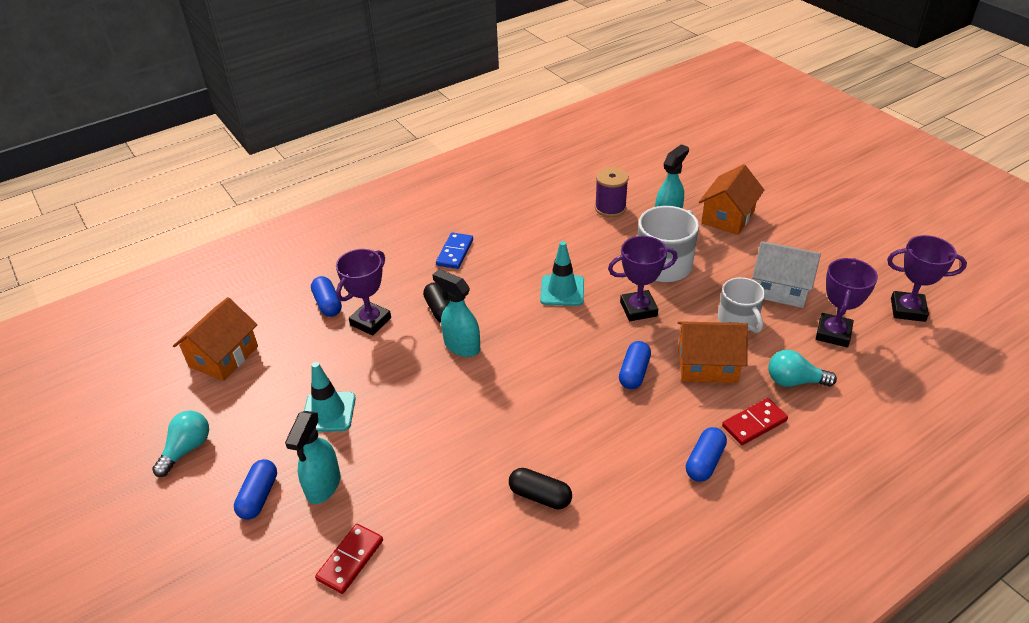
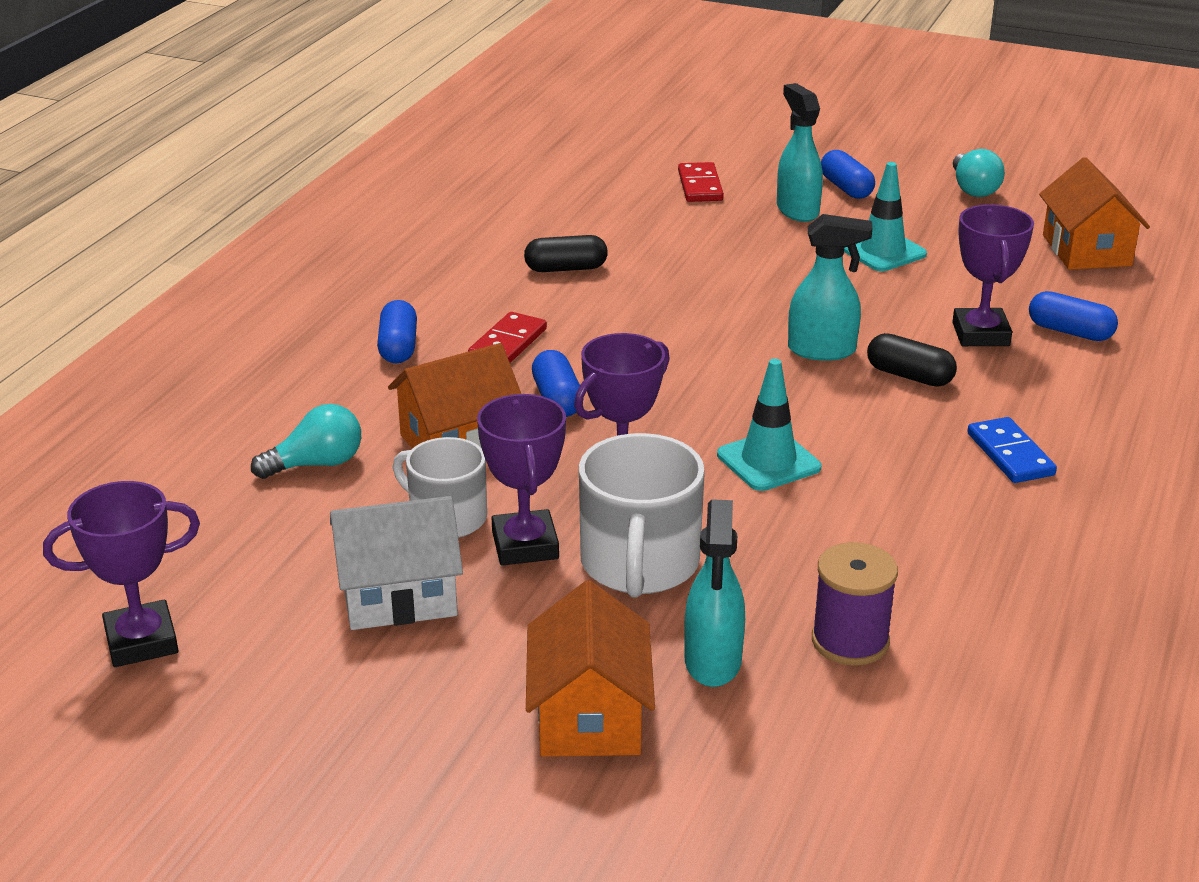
camera: 145 degrees right, 10 degrees down
red domino [722,398,788,445] -> red domino moved to [468,312,547,363]
purple trophy [816,258,878,347] -> purple trophy moved to [477,394,566,566]

